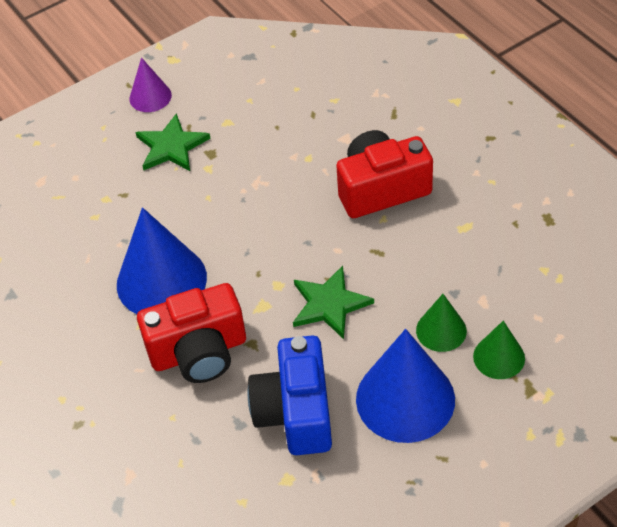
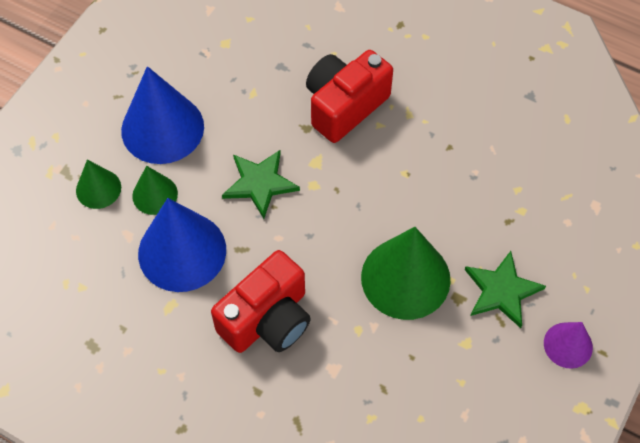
camera: 150 degrees right, 10 degrees up
blue cone [117,207,207,314] -> blue cone moved to [138,198,226,292]
blue camera [248,335,332,455] -> none
none -> green cone [361,227,451,320]

